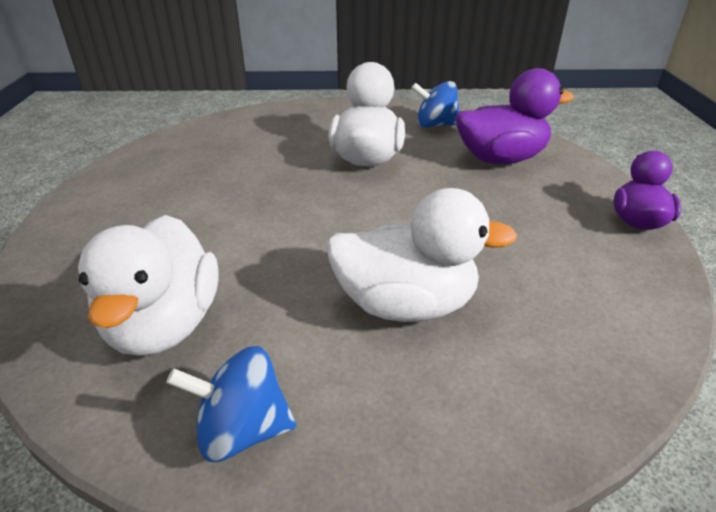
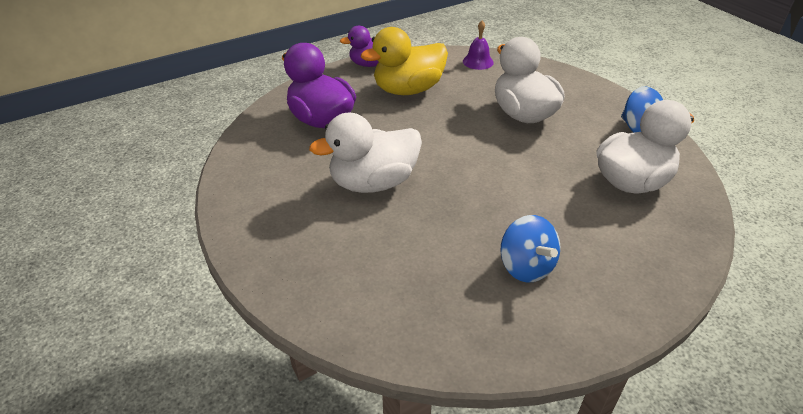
camera: 120 degrees left, 5 degrees up
blue spinning top [411,81,459,128] -> blue spinning top moved to [500,215,560,282]
none -> yellow duck [361,27,448,95]
none -> purple bell [463,21,494,70]

